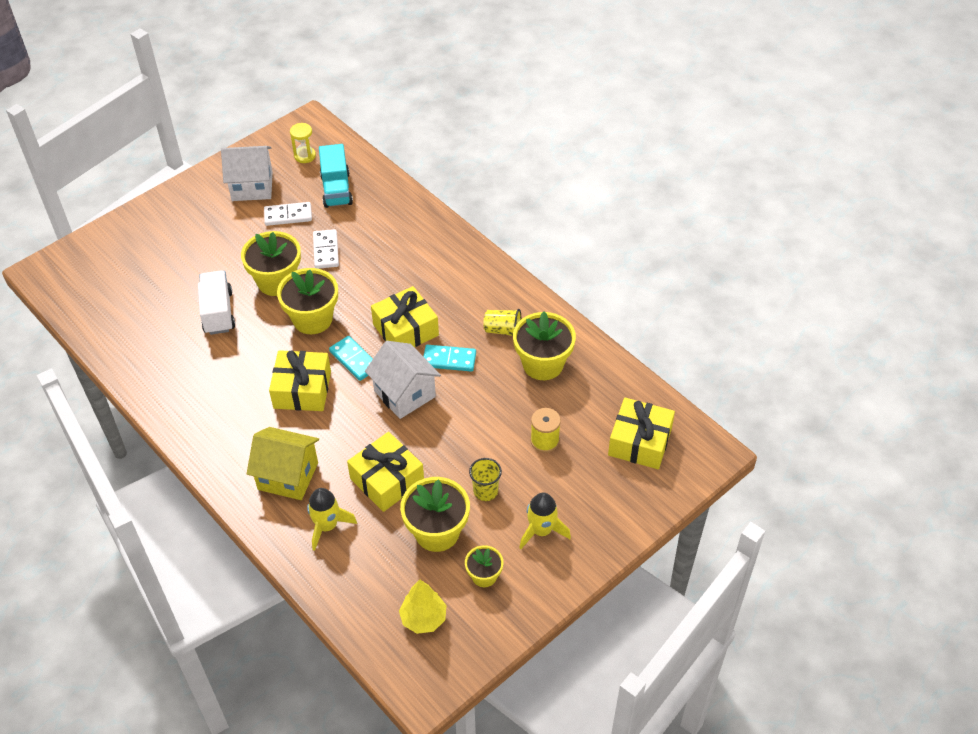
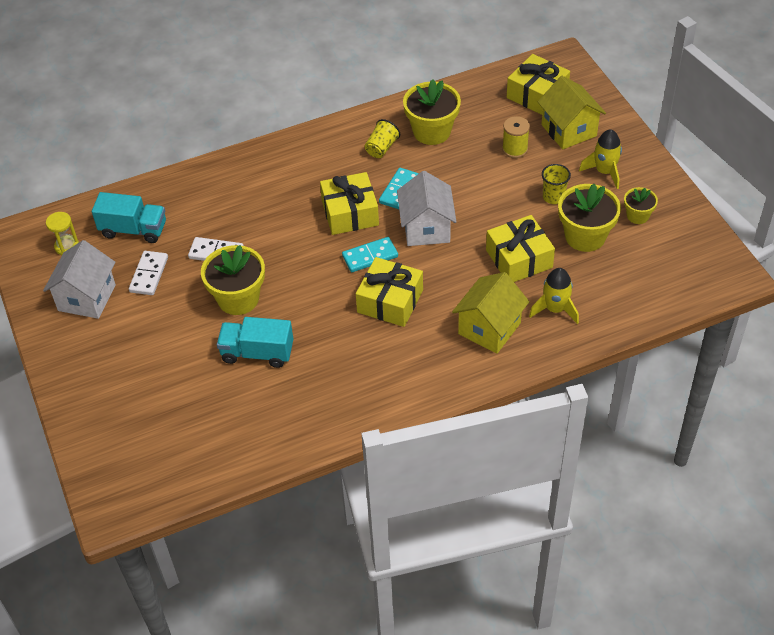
camera: 70 degrees left, 0 degrees up
white truck [198,270,235,335] -> turquoise truck [217,317,293,368]
yellow flower pot [277,268,338,334] -> none
white house [365,341,441,419] -> white house turned 75 degrees counterclockwise [397,171,457,246]
yellow tree [399,579,447,634] -> none
none -> yellow house [538,76,606,149]

